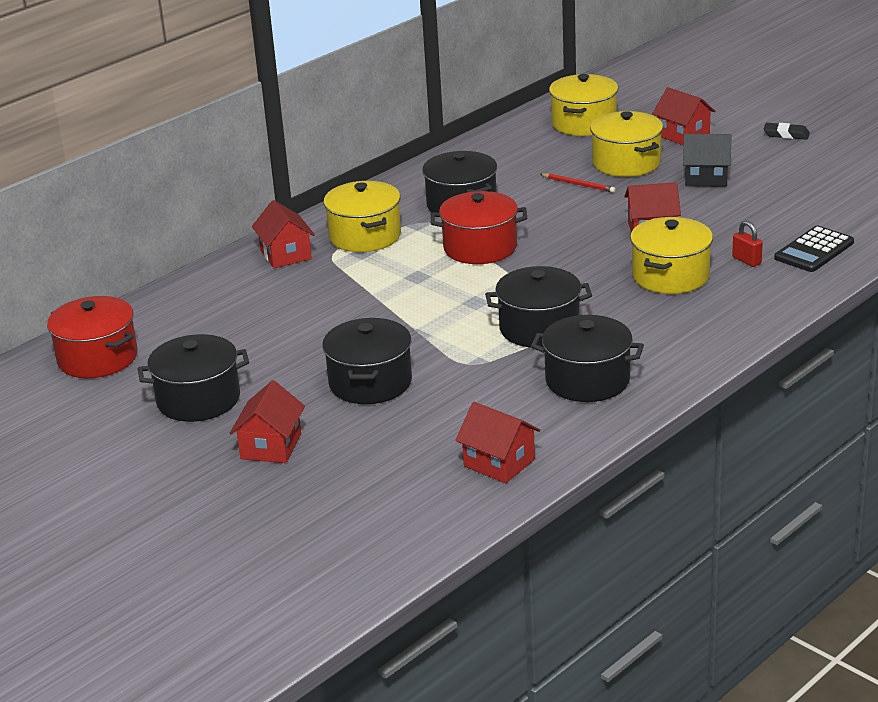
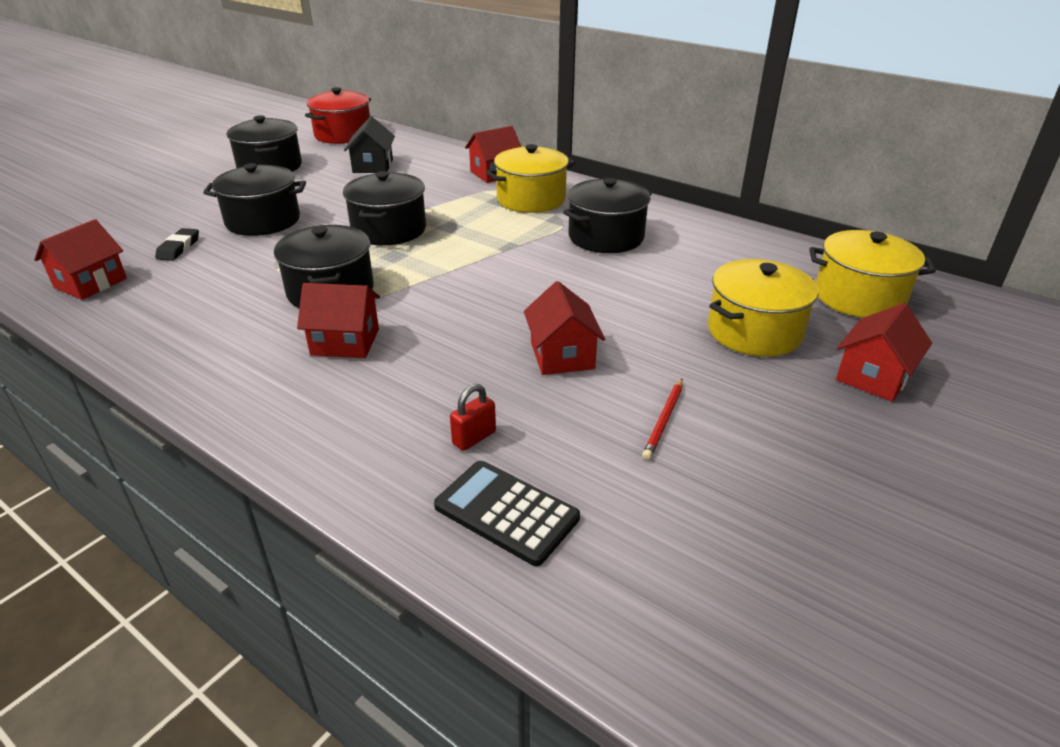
camera: 80 degrees right, 5 degrees up
red house [230,380,305,463] -> red house moved to [297,283,380,358]
red pot [431,191,527,264] -> none
black pot [531,315,644,402] -> black pot moved to [343,171,426,246]
red pencil [540,173,616,193] -> red pencil moved to [642,379,683,460]
yellow pot [630,217,713,294] -> none
black house [683,134,732,187] -> black house moved to [344,116,395,173]
black eraser [764,123,810,140] -> black eraser moved to [155,228,199,261]

